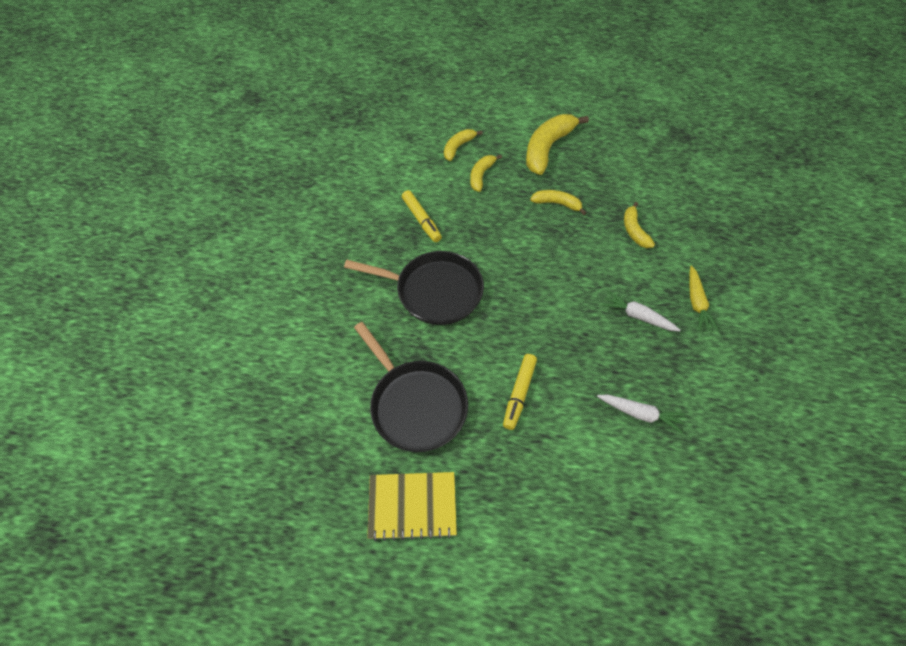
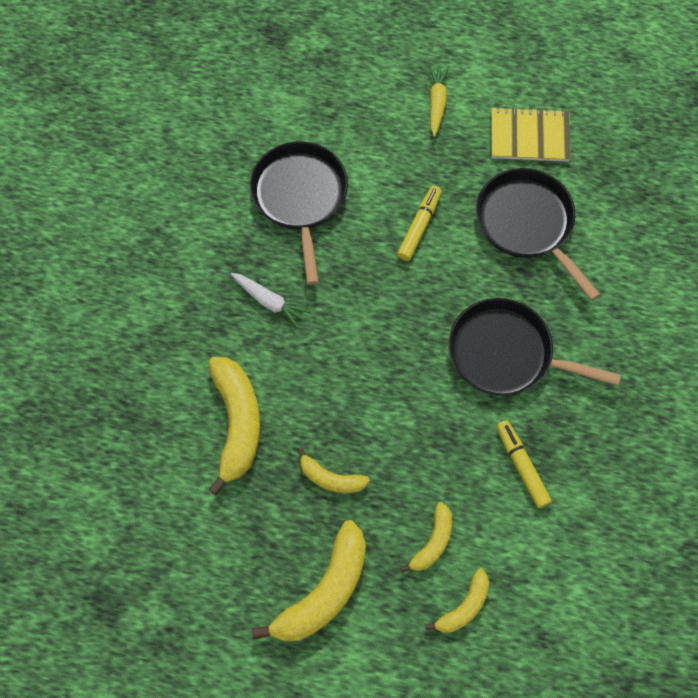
camera: 175 degrees left, 10 degrees up
white carrot [597,395,686,433] -> black pan [250,141,348,285]
yellow banana [624,202,655,248] -> yellow banana [208,357,260,496], size x1.82
yellow carrot [689,266,718,331] -> yellow carrot moved to [429,64,449,137]

